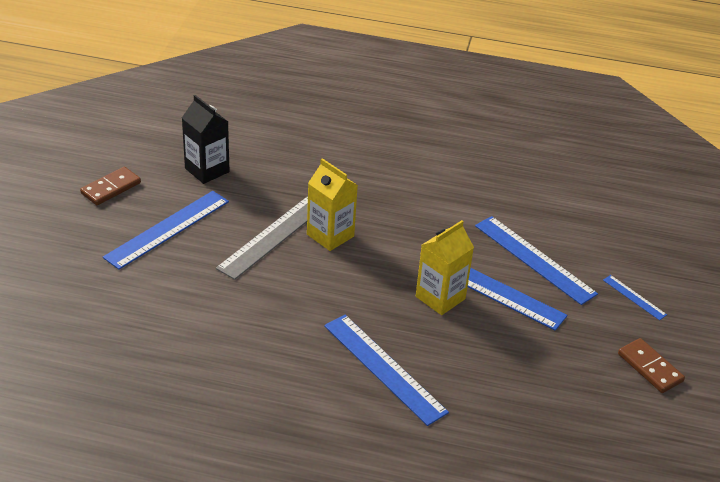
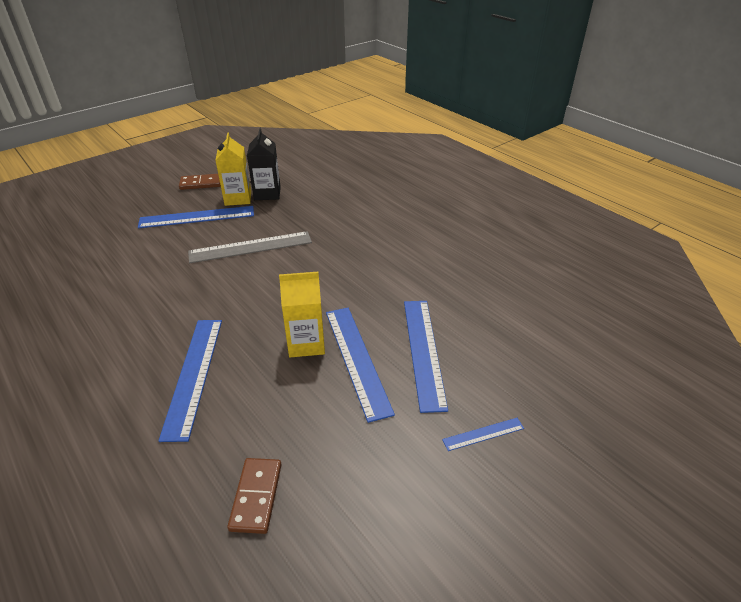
camera: 40 degrees right, 0 degrees up
yellow carton [307,158,358,251] -> yellow carton moved to [215,132,251,206]
blue ruler [603,275,667,320] -> blue ruler turned 75 degrees clockwise [442,418,524,451]
brown domino [618,338,685,393] -> brown domino moved to [227,458,281,534]

